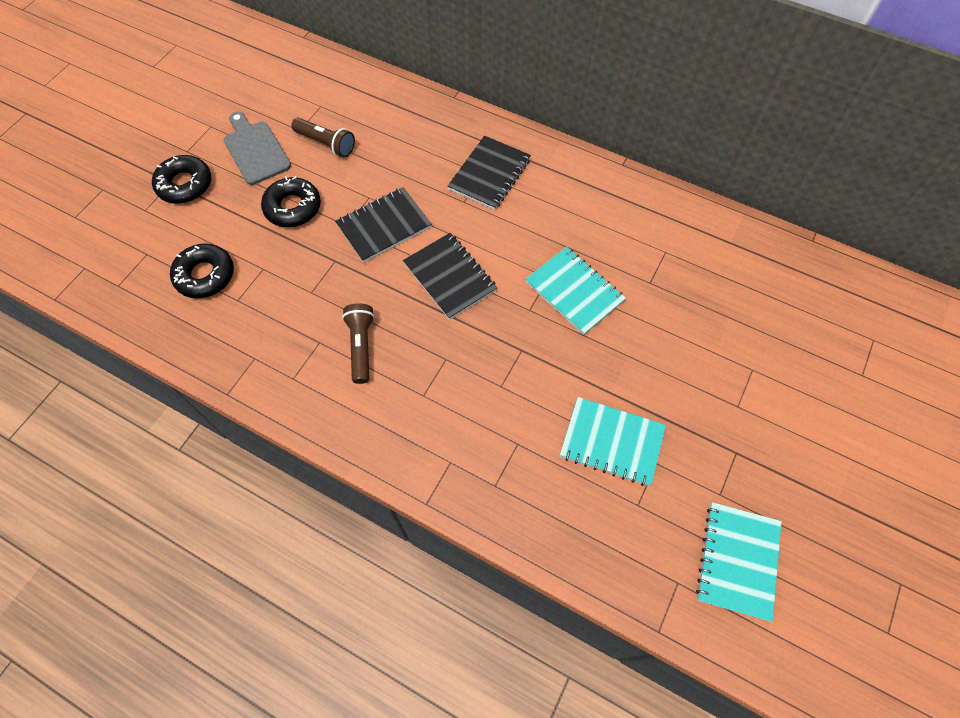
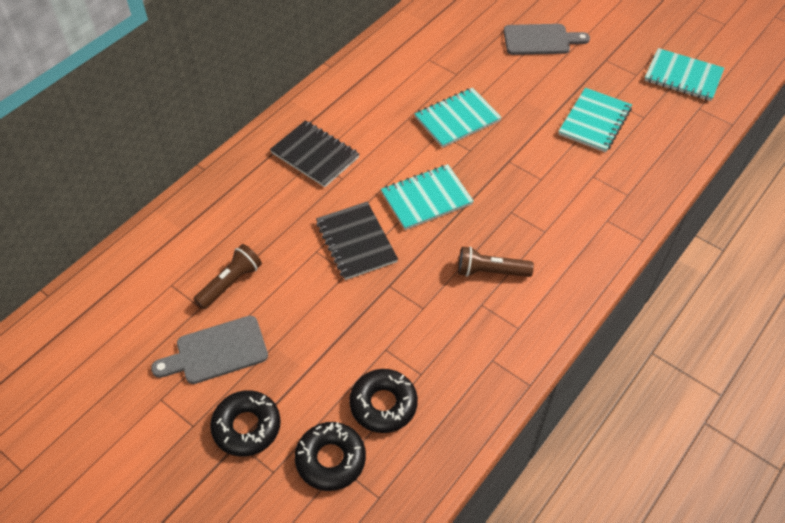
camera: 80 degrees left, 10 degrees down
black donut [261,176,321,227] -> black donut moved to [295,422,366,491]
black notebook [403,233,497,320] -> turquoise notebook [381,164,474,230]
none -> grey cutting board [504,24,590,55]

